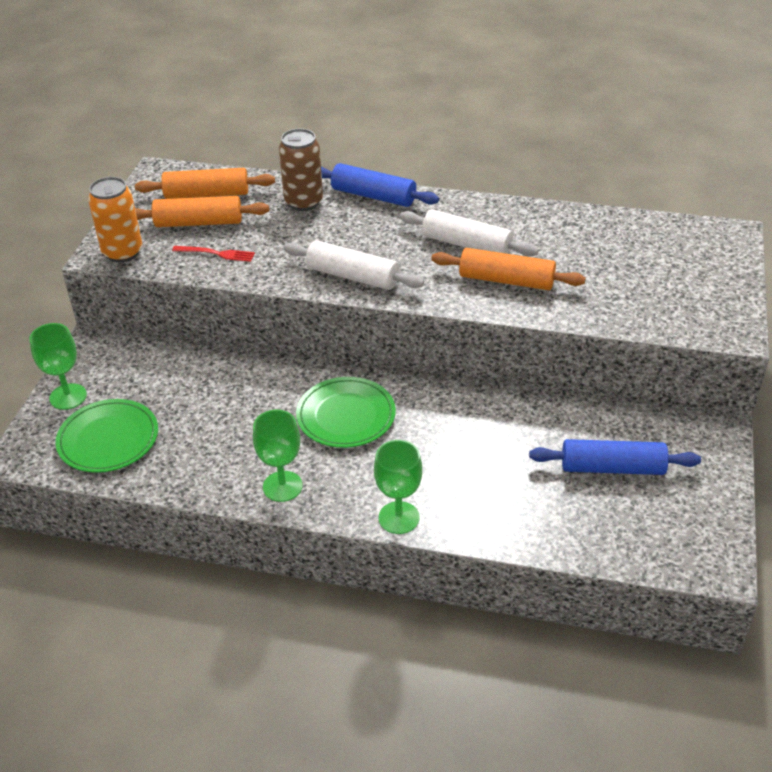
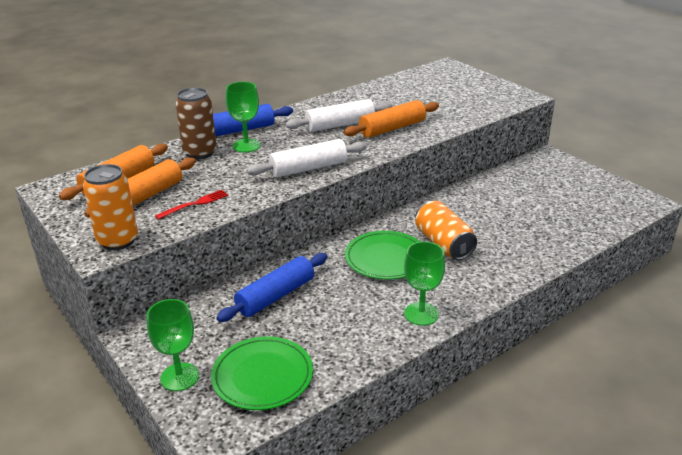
camera: 50 degrees left, 10 degrees down
green goblet [374,440,422,534] -> green goblet moved to [226,82,261,152]
blue rolling pin [529,439,701,475] -> blue rolling pin moved to [216,253,327,322]
none -> orange can [415,201,477,260]

